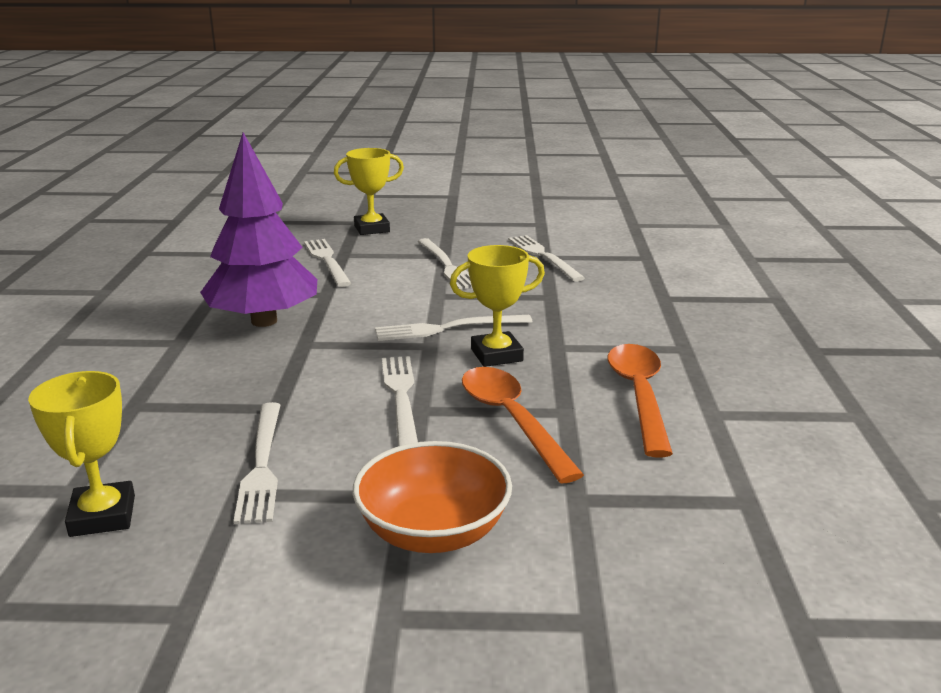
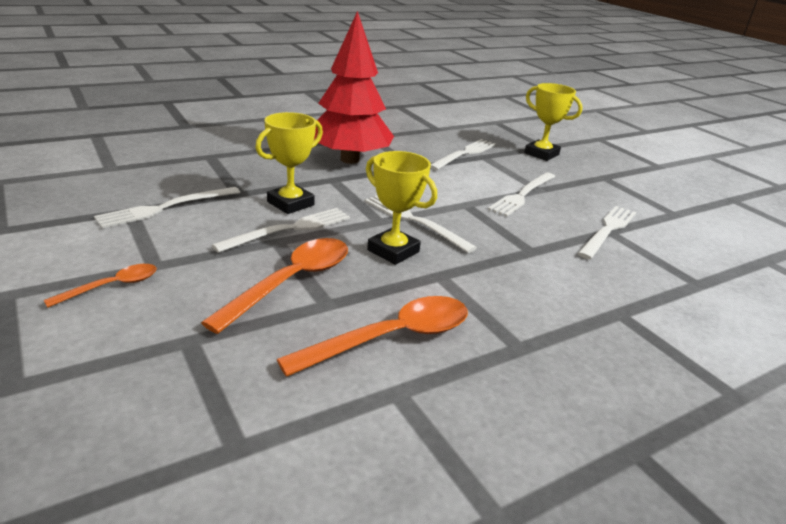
camera: 55 degrees right, 5 degrees up
yellow trophy [28,371,135,537] -> yellow trophy moved to [255,112,323,214]
purple tree [200,132,317,327] -> red tree [314,11,394,164]
orange bowl [353,441,512,553] -> orange spoon [43,264,157,308]

